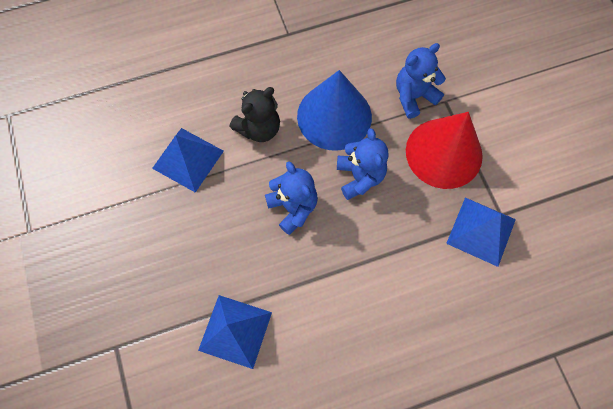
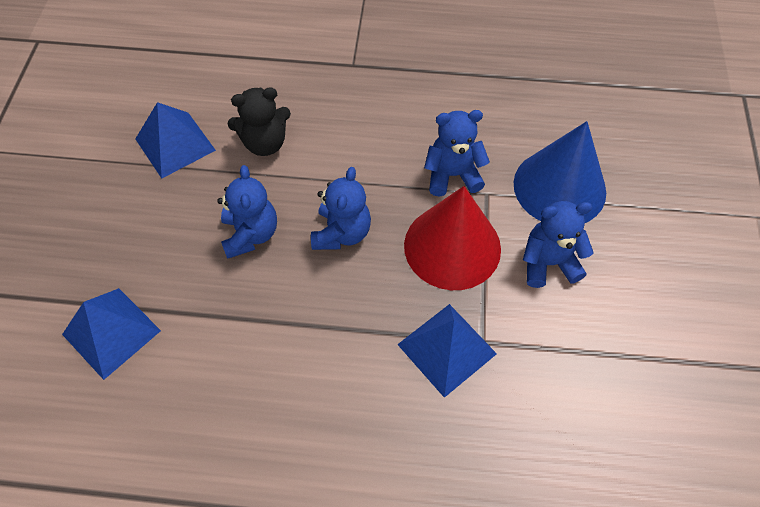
camera: 25 degrees right, 10 degrees down
blue cone [297,70,372,151] -> blue cone moved to [514,121,606,223]
none -> blue teddy bear [523,201,594,288]

